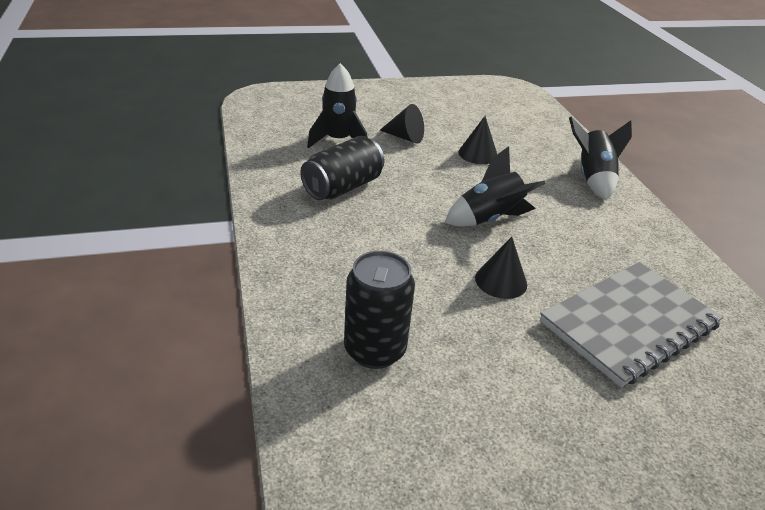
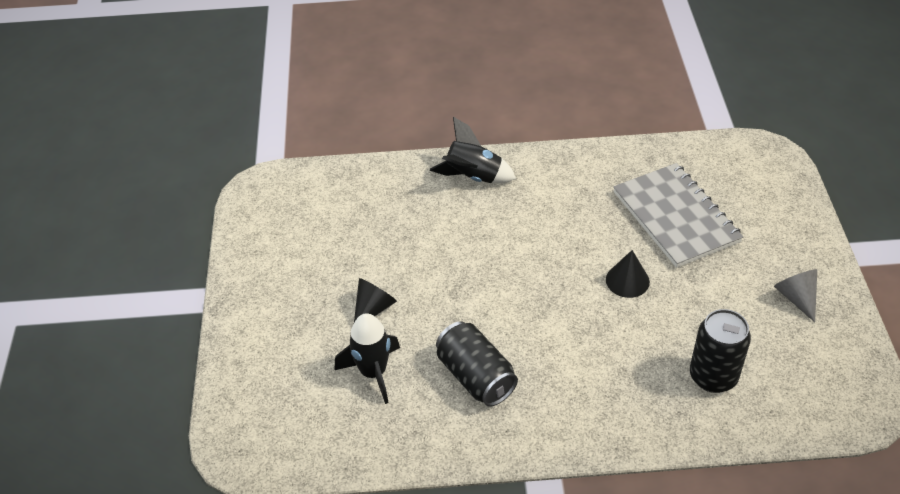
camera: 75 degrees left, 10 degrees up
black rocket [445,147,545,227] -> none
black cone [458,116,497,164] -> none
none -> grey cone [774,269,817,322]

